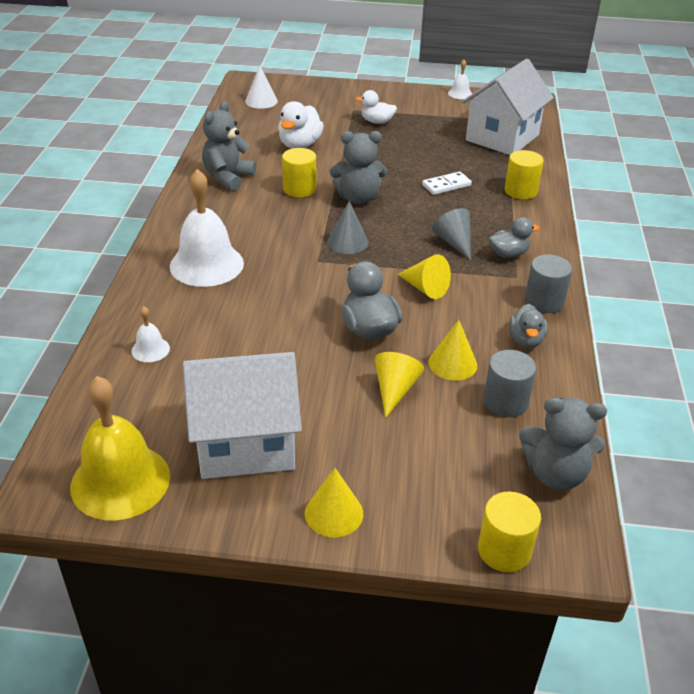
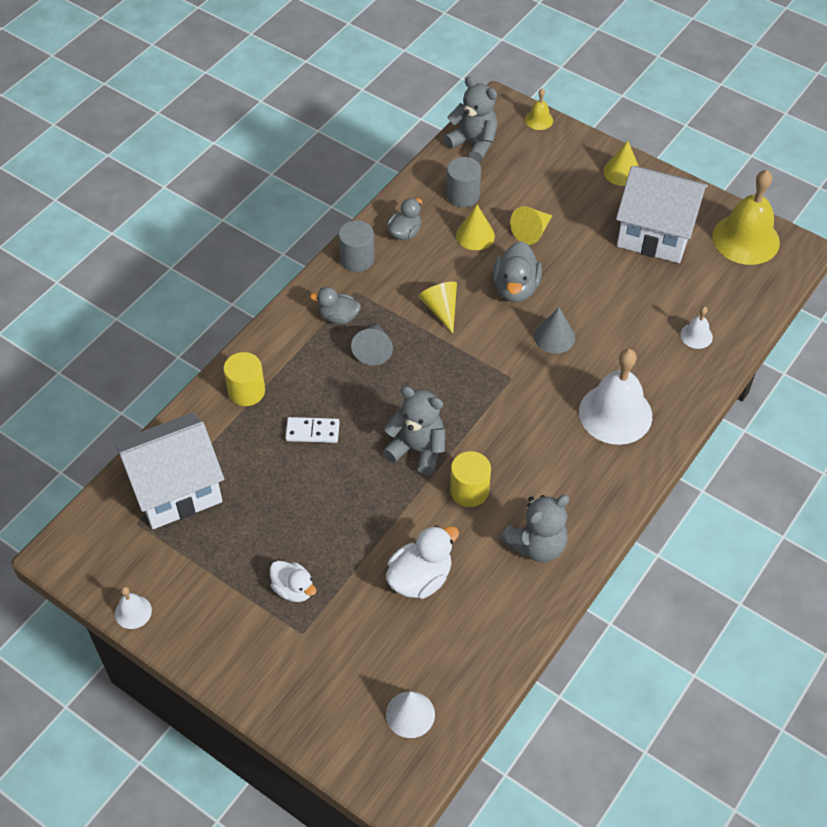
camera: 150 degrees left, 15 degrees up
grey cone [327,201,369,254] -> grey cone moved to [534,307,575,354]
yellow cylinder [478,491,541,572] -> yellow bell [525,89,553,130]

